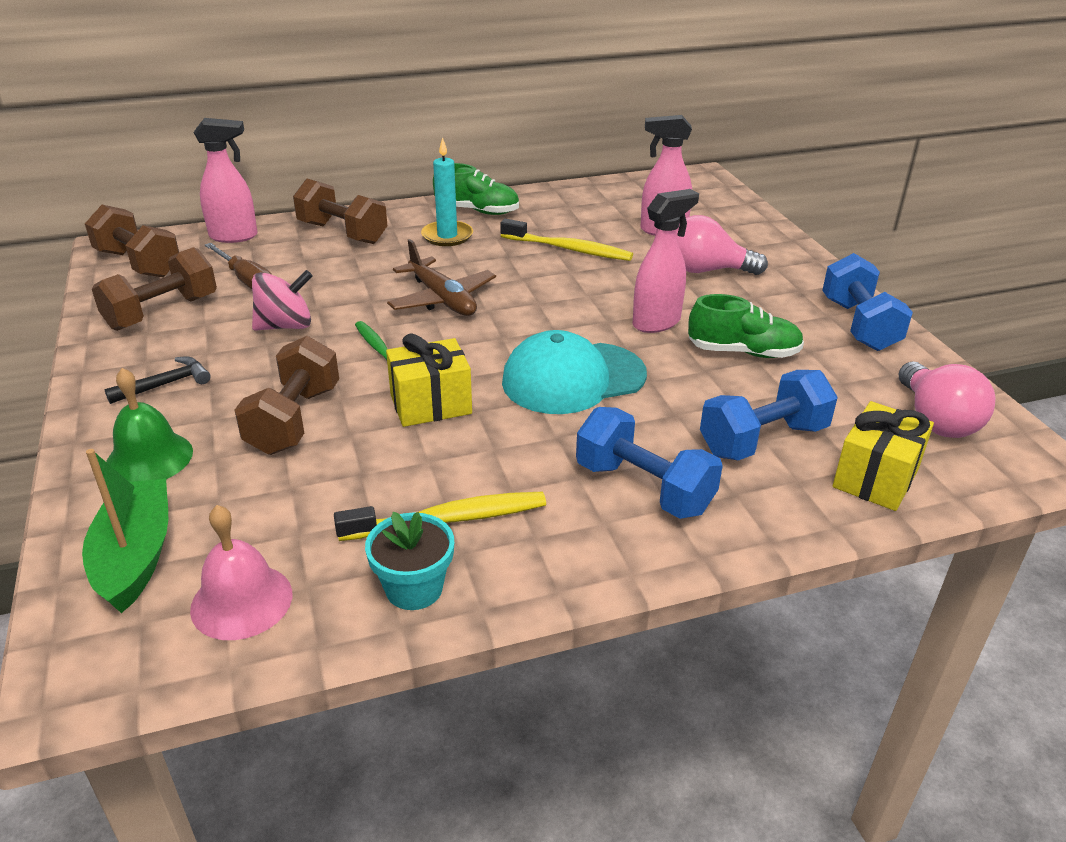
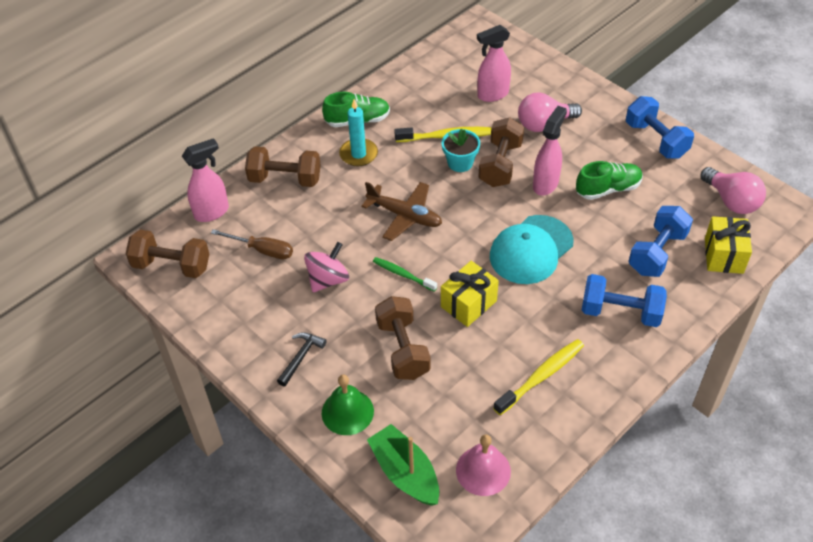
camera: 25 degrees left, 15 degrees up
brown dumbbell [92,247,217,331] -> brown dumbbell moved to [478,117,524,187]
turquoise flower pot [365,511,454,610] -> turquoise flower pot moved to [442,129,480,172]

